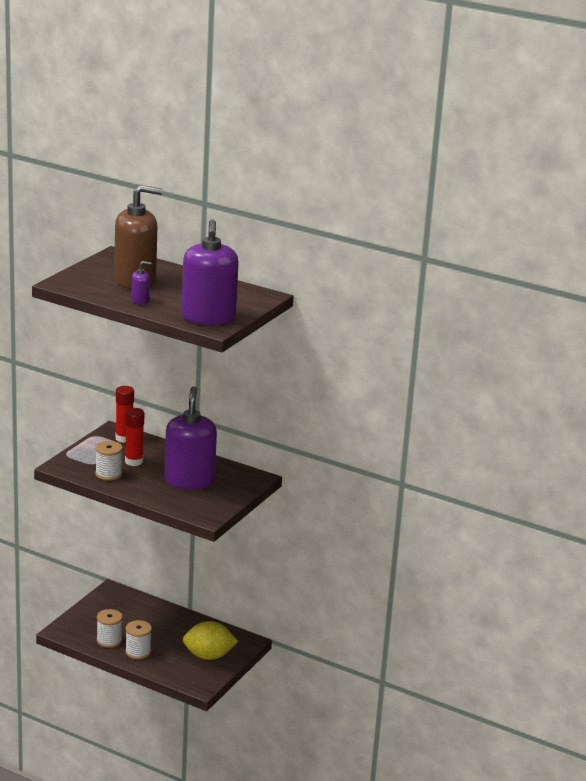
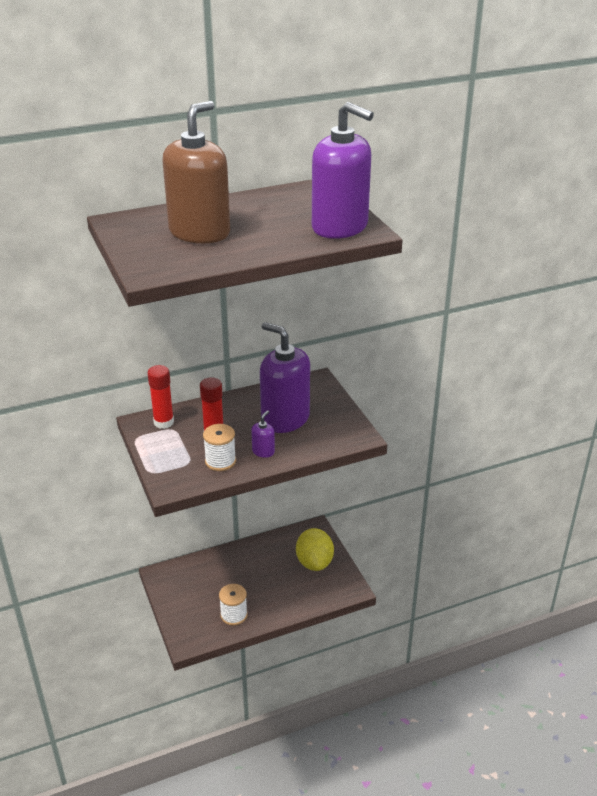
camera: 50 degrees left, 10 degrees up
white spool [125,620,152,659] -> none
purple soap dispenser [131,261,152,305] -> purple soap dispenser moved to [251,410,275,458]
yellow lemon [183,621,238,660] -> yellow lemon turned 45 degrees counterclockwise [296,528,334,571]

